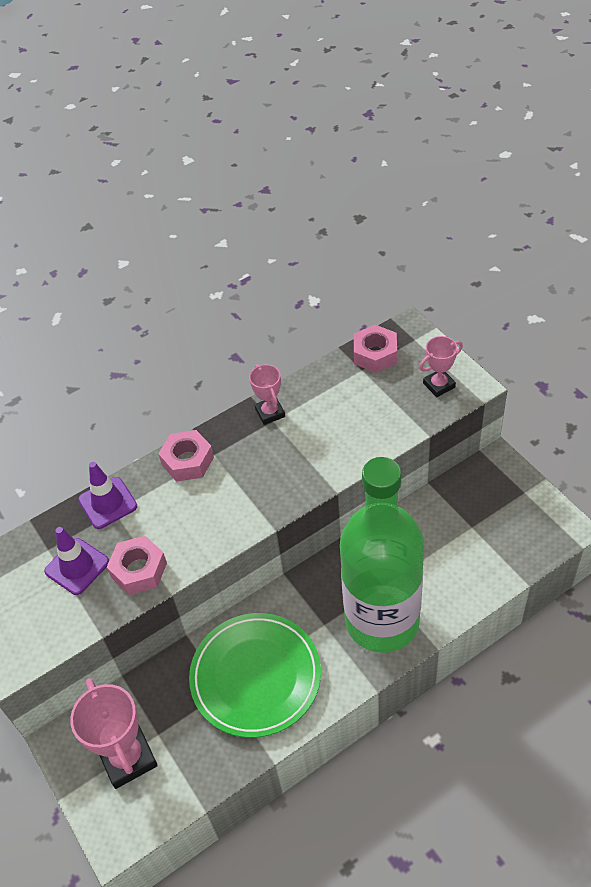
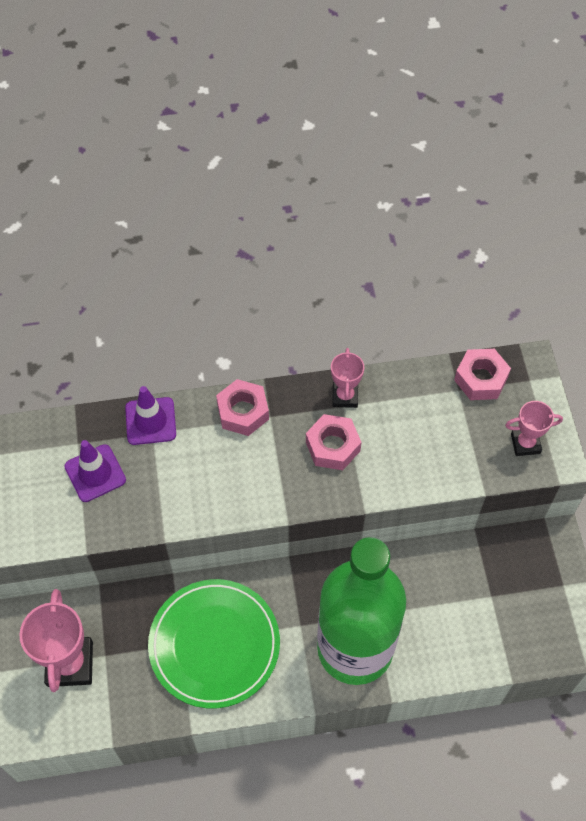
camera: 20 degrees right, 10 degrees up
pink nut [107,536,167,595] -> pink nut moved to [306,414,361,470]

